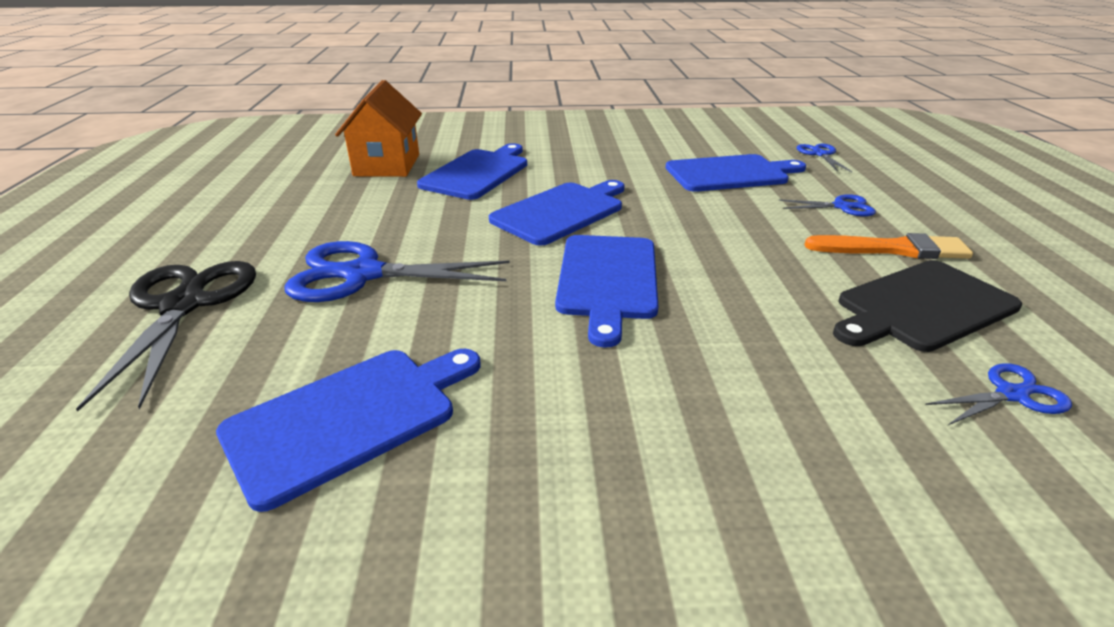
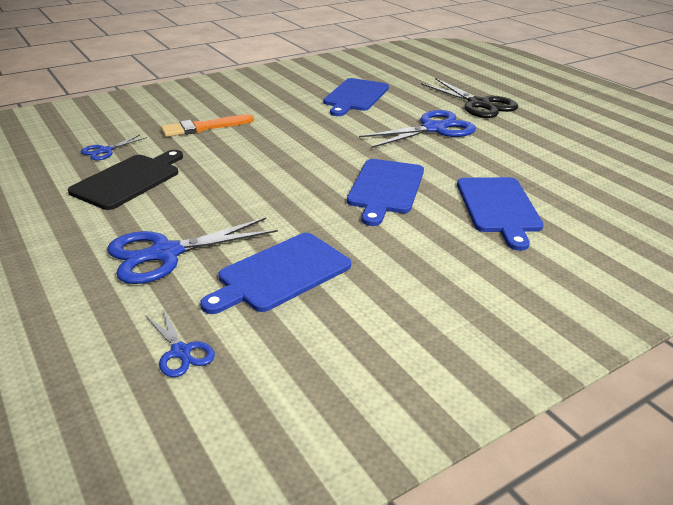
camera: 150 degrees right, 0 degrees up
orange house [335,80,422,177] -> none
blue cutting board [555,235,658,347] -> none
blue scissors [778,194,876,216] -> blue scissors [107,217,278,284], size x1.96
orange brush [804,233,973,259] -> orange brush moved to [161,114,254,137]

